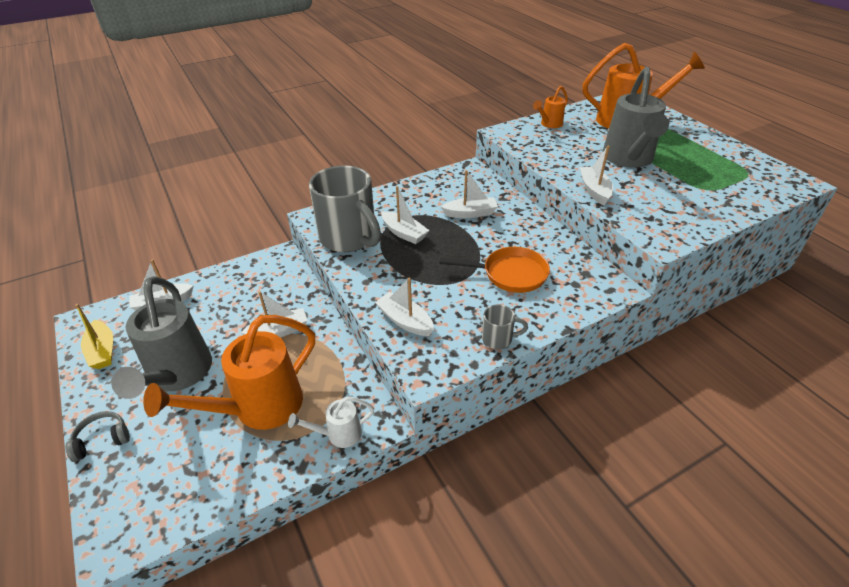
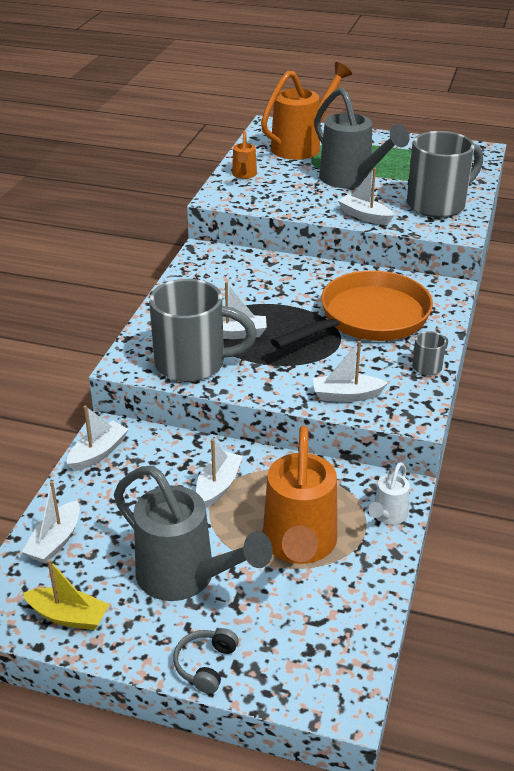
camera: 45 degrees left, 5 degrees down
orange pan [440,247,550,293] -> orange pan [271,270,433,349], size x1.66
white boat [441,170,498,218] -> white boat moved to [67,405,129,471]
none -> grey mug [407,131,483,218]

